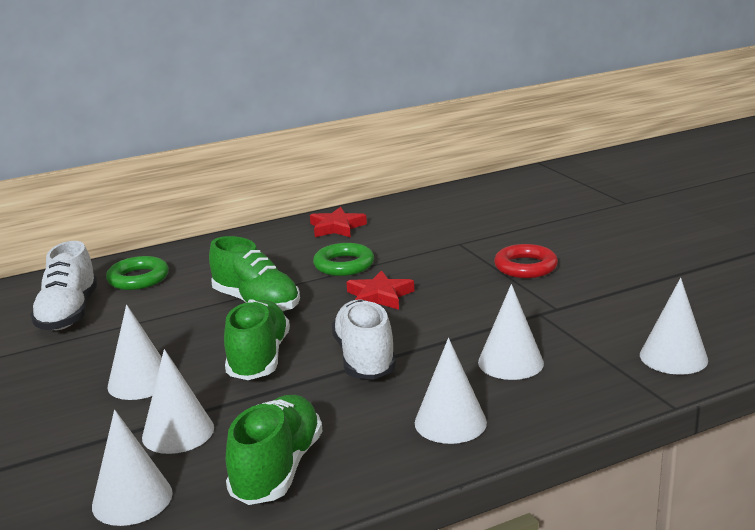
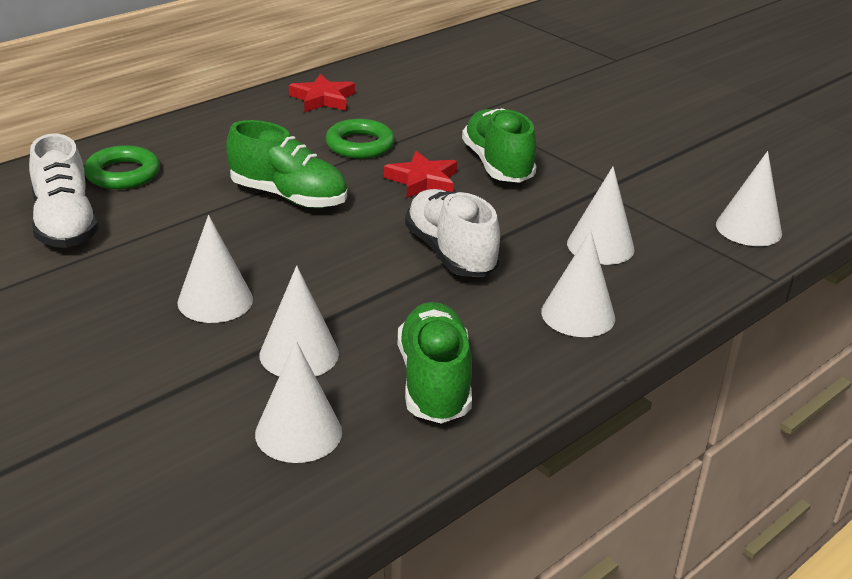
camera: 20 degrees left, 10 degrees up
green shoe [224,300,290,380] -> green shoe moved to [462,108,537,183]
red ring [494,244,558,278] -> none

